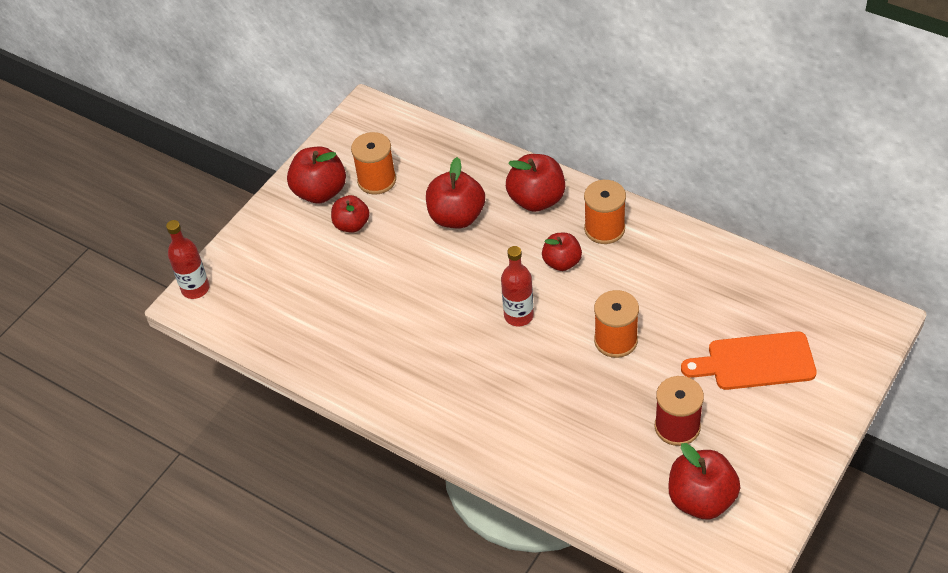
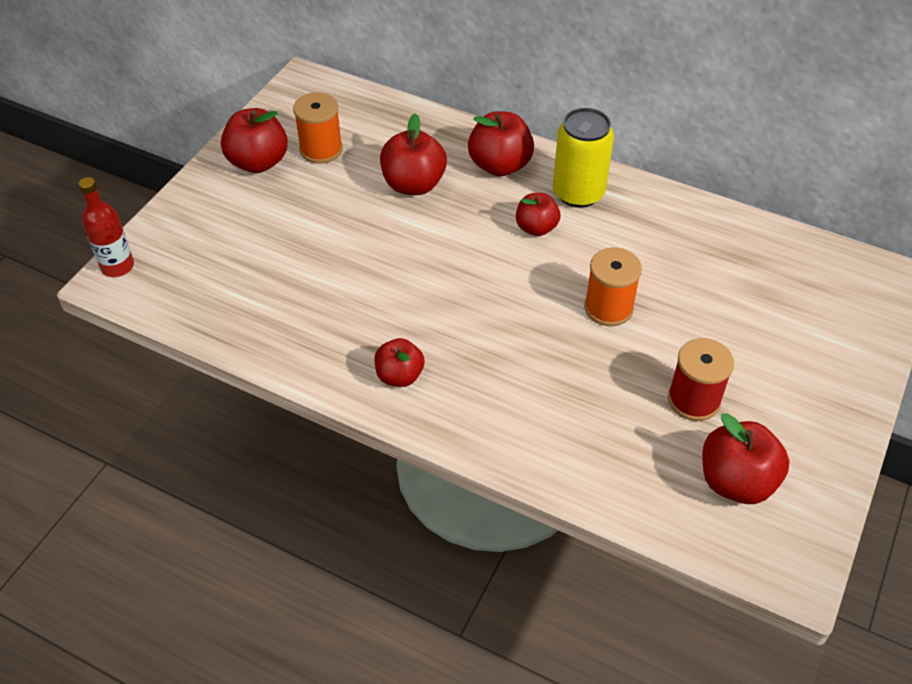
camera: 10 degrees left, 0 degrees up
red apple [331,195,370,233] -> red apple moved to [374,338,425,387]
red bottle [501,246,534,326] -> none
orange spool [584,180,626,244] -> yellow can [553,108,614,208]
orange cutting board [681,331,817,390] -> none

